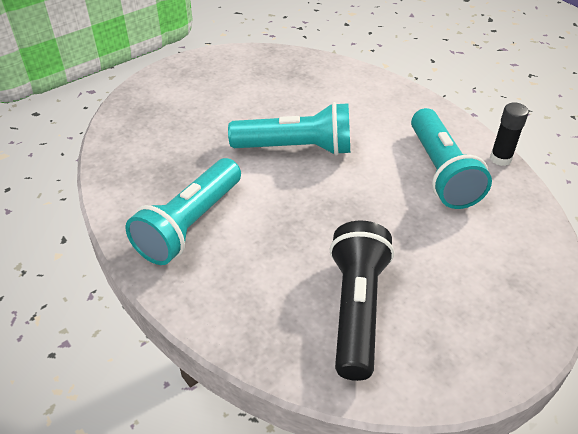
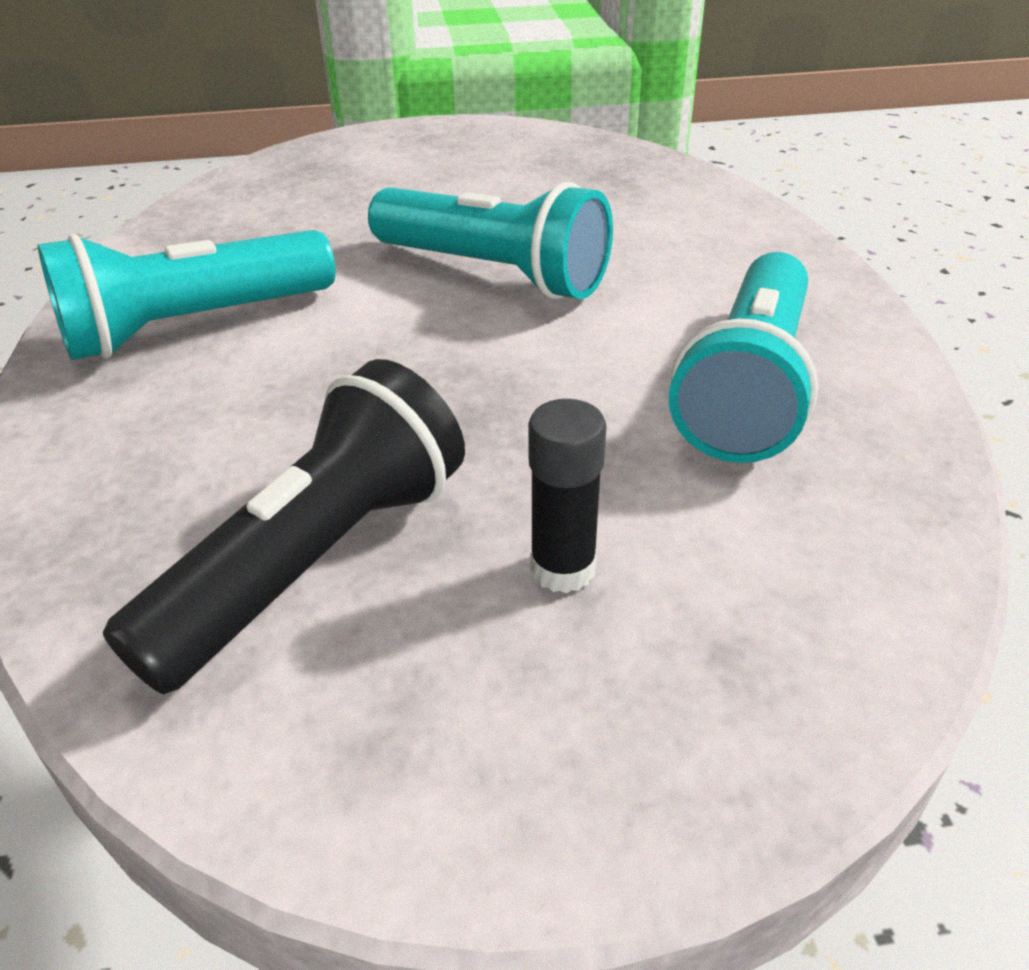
camera: 30 degrees right, 5 degrees down
black glue stick [490,103,529,166] -> black glue stick moved to [528,399,607,593]

